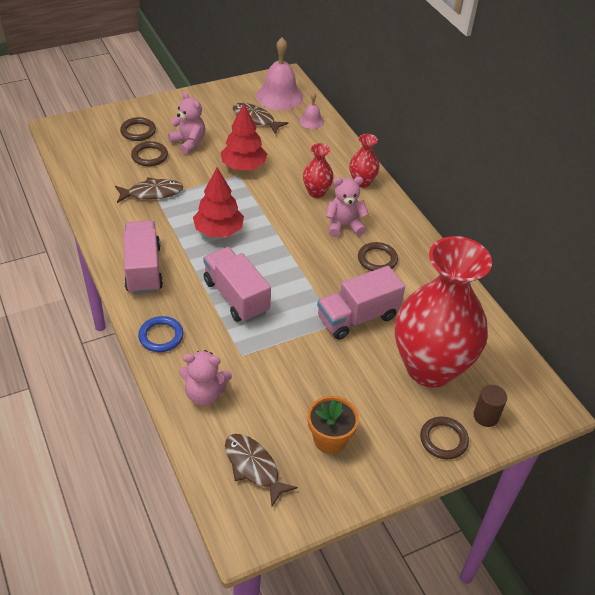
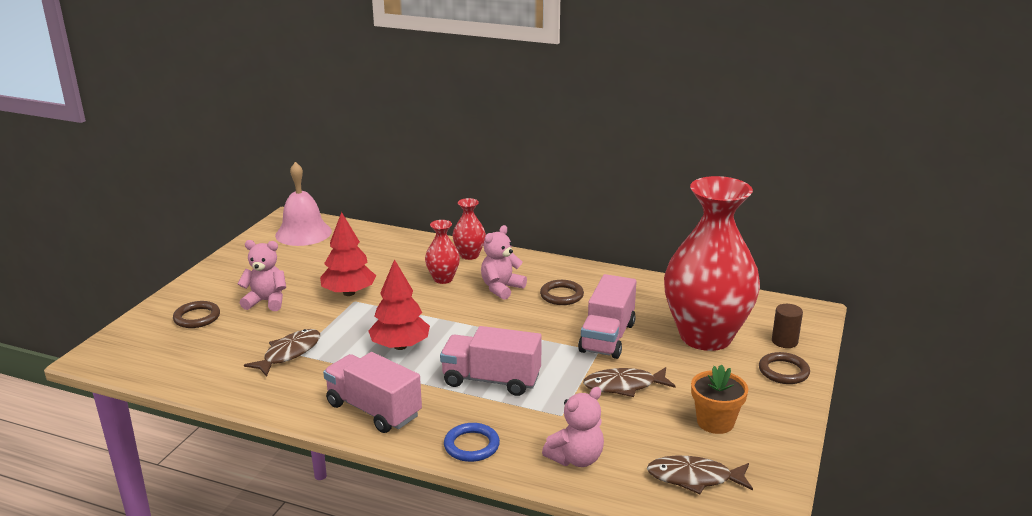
camera: 40 degrees left, 20 degrees down
brown ring [131,141,168,166] -> none
brown fish [233,103,289,134] -> brown fish moved to [583,367,675,397]
pink bell [299,92,324,129] -> none

